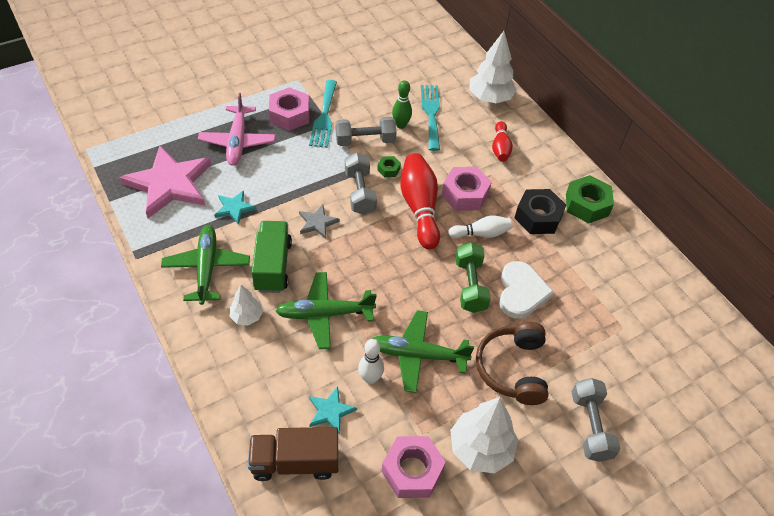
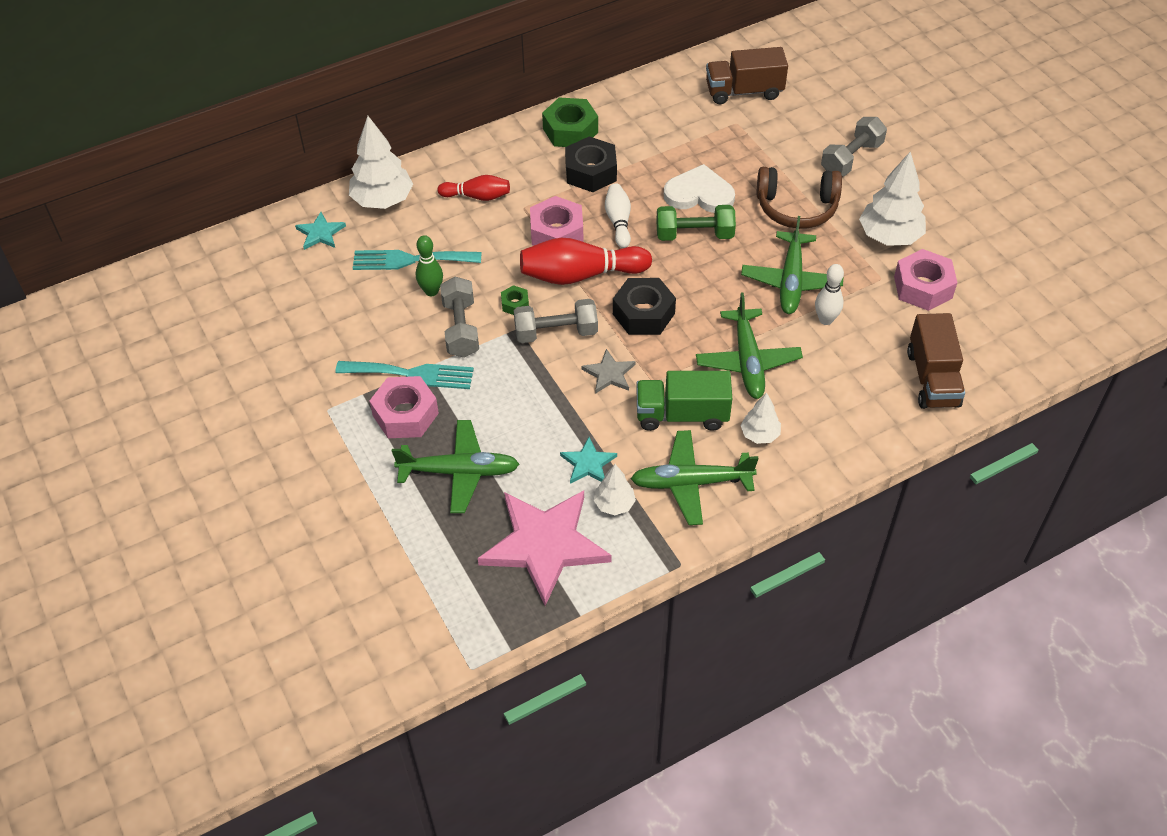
camera: 85 degrees left, 0 degrees up
pink plane [198,93,275,166] -> green plane [392,420,519,513]
turquoise star [309,386,357,434] -> turquoise star moved to [295,212,346,250]
grey dumbbell [572,378,621,462] -> grey dumbbell turned 45 degrees counterclockwise [821,117,887,176]
none -> white tree [593,464,636,515]
none -> black nut [613,278,676,335]
none -> brown truck [706,47,788,104]

